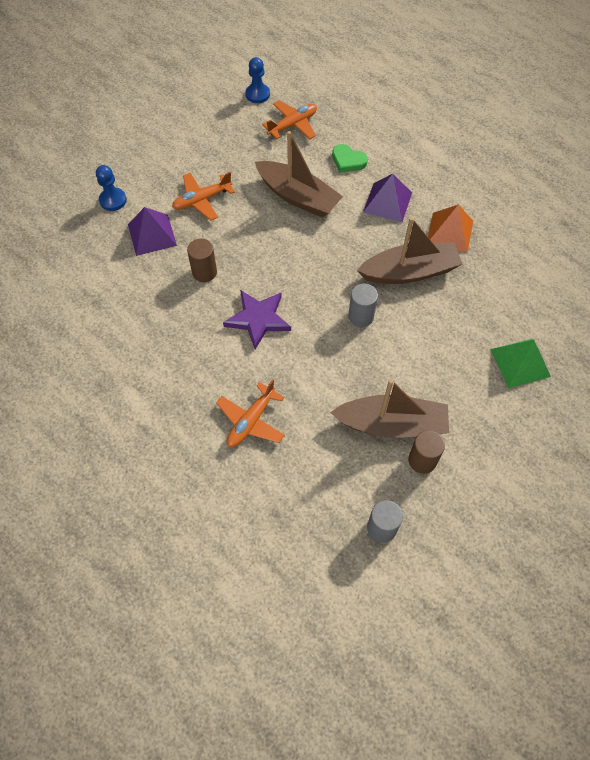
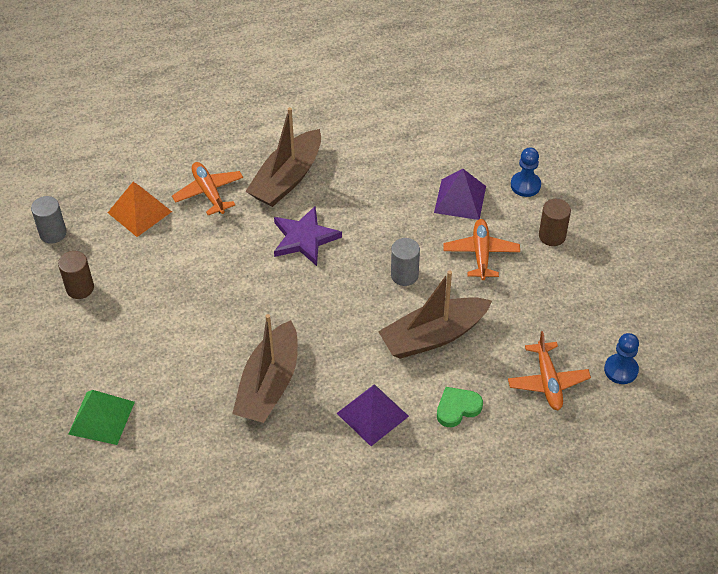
camera: 120 degrees right, 10 degrees down
brown cylinder [187,239,217,282] -> brown cylinder moved to [539,199,571,246]
brown boat [330,379,449,438] -> brown boat moved to [246,107,321,207]
grey cylinder [348,283,378,327] -> grey cylinder moved to [391,238,420,286]
orange pyramid [428,204,473,253] -> orange pyramid moved to [108,182,172,237]

